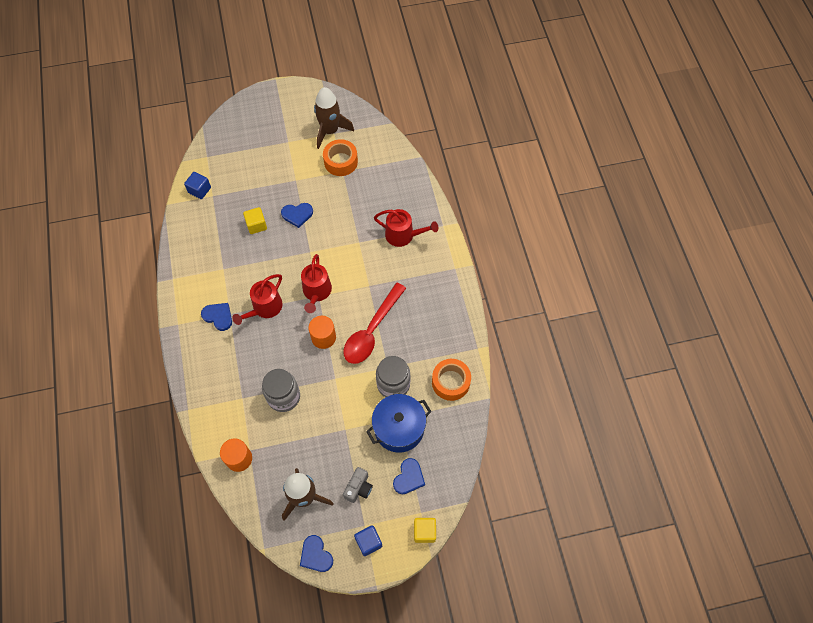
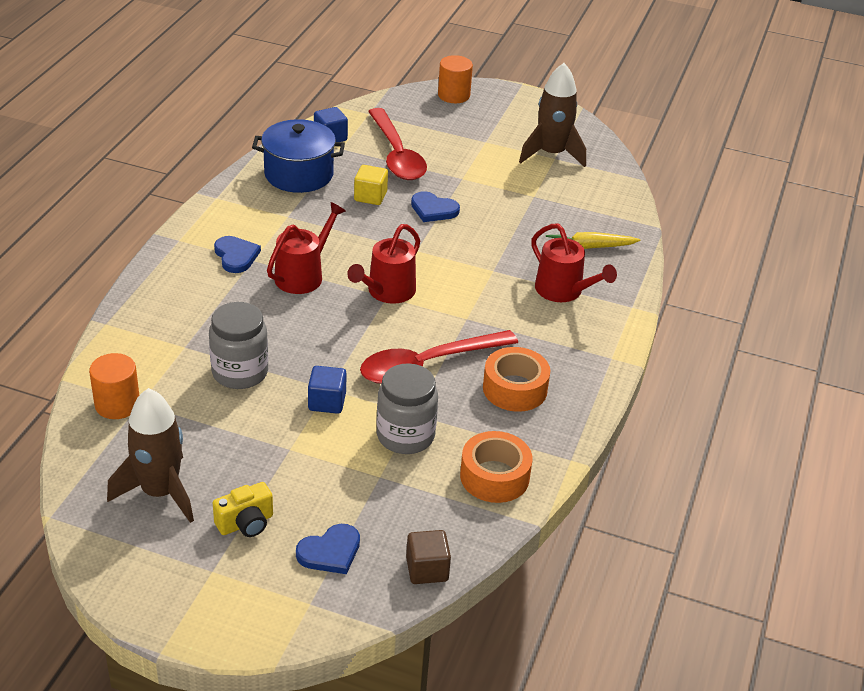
camera: 30 degrees right, 25 degrees down
red watering can [232,274,283,325] -> red watering can turned 150 degrees clockwise [267,202,346,294]
blue heart [300,535,333,572] -> none
orange cylinder [308,316,336,349] -> orange cylinder moved to [438,55,473,103]
orange tape [323,139,358,176] -> orange tape moved to [483,347,550,412]
grey camera [343,467,373,503] -> yellow camera [213,482,273,537]
blue cube [354,525,382,556] -> blue cube moved to [308,366,347,414]
blue pot [366,394,432,453] -> blue pot moved to [252,119,345,193]
yellow cube [414,518,436,543] -> none
none -> red spoon [368,108,427,180]
none -> brown cube [406,530,451,584]
none -> yellow carrot [546,232,640,249]

